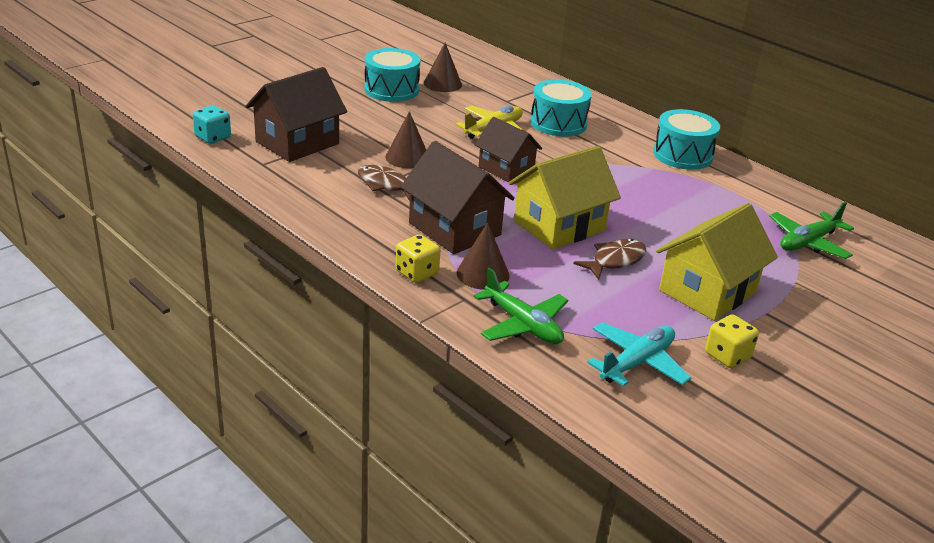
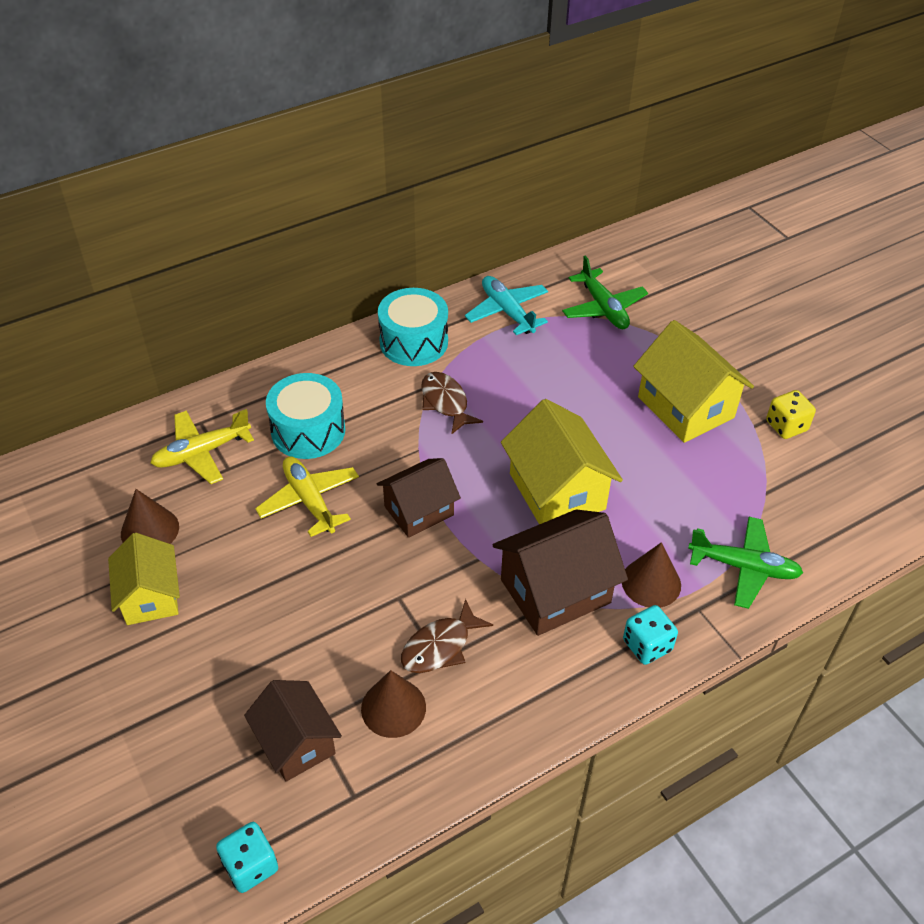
camera: 75 degrees left, 15 degrees up
brown house [245,67,347,162] -> brown house [244,680,342,782], size x0.67
turquoise drum [364,48,420,102] -> yellow house [108,533,180,625]
brown cone [385,111,426,169] -> brown cone moved to [361,670,426,738]
yellow dice [396,234,440,283] -> turquoise dice [623,605,678,665]
green plane [474,268,568,344] -> green plane turned 45 degrees clockwise [688,517,803,609]
brown fish [573,239,647,280] -> brown fish moved to [421,372,483,434]
turquoise plane [587,323,691,387] -> turquoise plane moved to [465,276,548,335]
none -> yellow plane [151,409,254,484]

